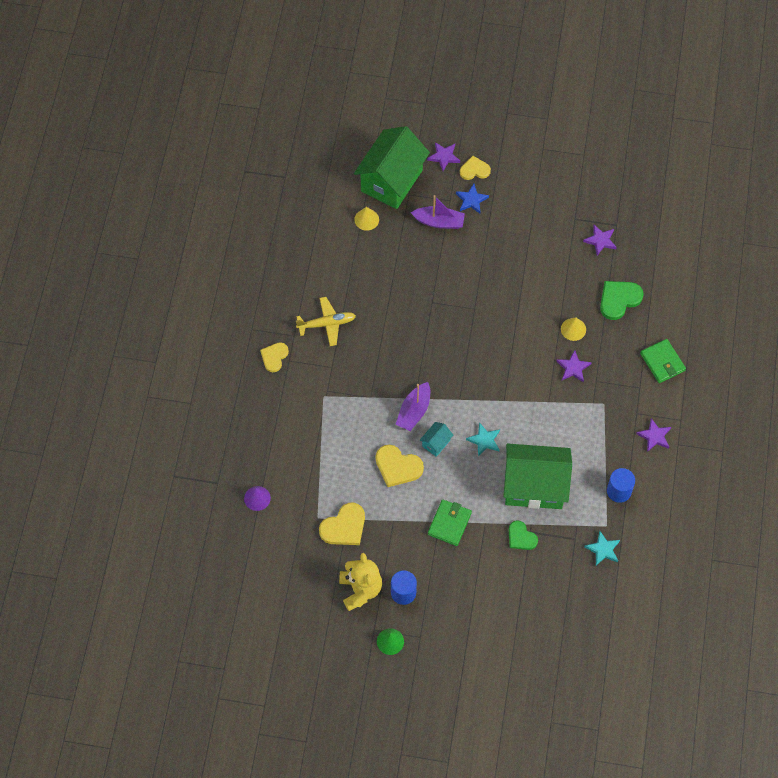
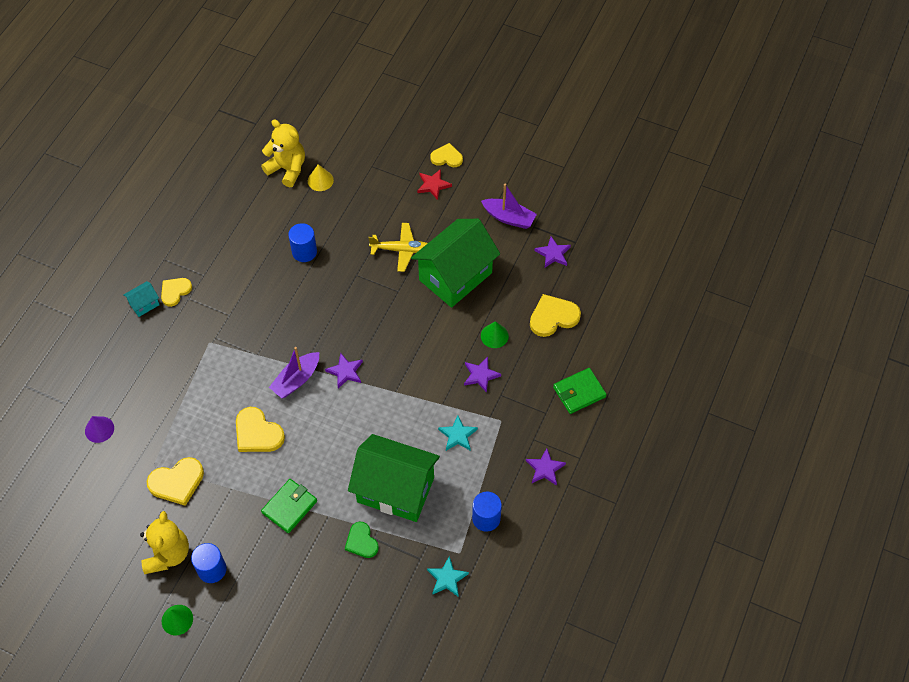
camera: 15 degrees right, 5 degrees down
yellow plane [296,297,356,346] -> yellow plane moved to [368,223,428,272]
green house [354,126,430,209] -> green house moved to [411,219,500,308]
purple boat [411,195,465,229] -> purple boat moved to [481,184,537,229]
turquoise house [420,422,453,457] -> turquoise house moved to [124,281,160,317]
purple star [427,142,460,171] -> purple star moved to [325,353,363,389]
blue star [456,184,489,213] -> red star [417,169,452,200]
turquoise star [466,422,500,457] -> turquoise star moved to [438,415,478,451]
yellow cone [561,318,586,341] -> green cone [481,321,509,348]
green heart [600,281,644,320] -> yellow heart [530,294,581,337]
green wallet [640,339,686,383] -> green wallet turned 75 degrees clockwise [553,368,607,414]
none -> yellow teddy bear [261,119,305,187]
none -> blue cylinder [288,223,317,262]

